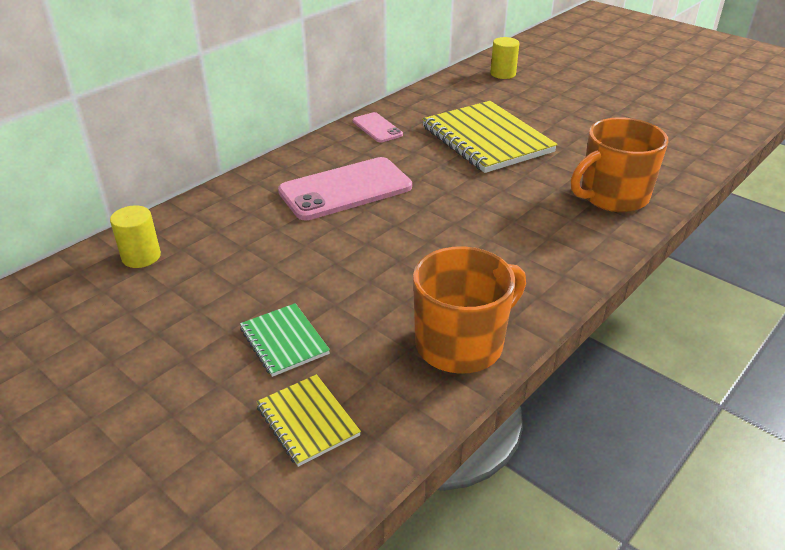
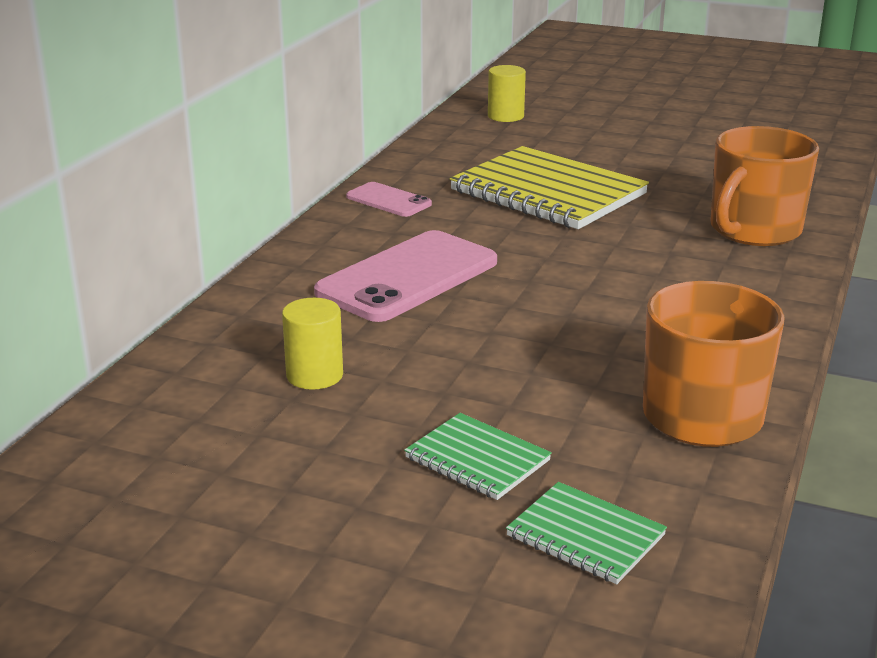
camera: 20 degrees left, 10 degrees down
yellow cylinder [110,205,161,268] -> yellow cylinder moved to [282,298,343,390]
yellow notebook [256,374,361,467] -> green notebook [506,482,667,584]

